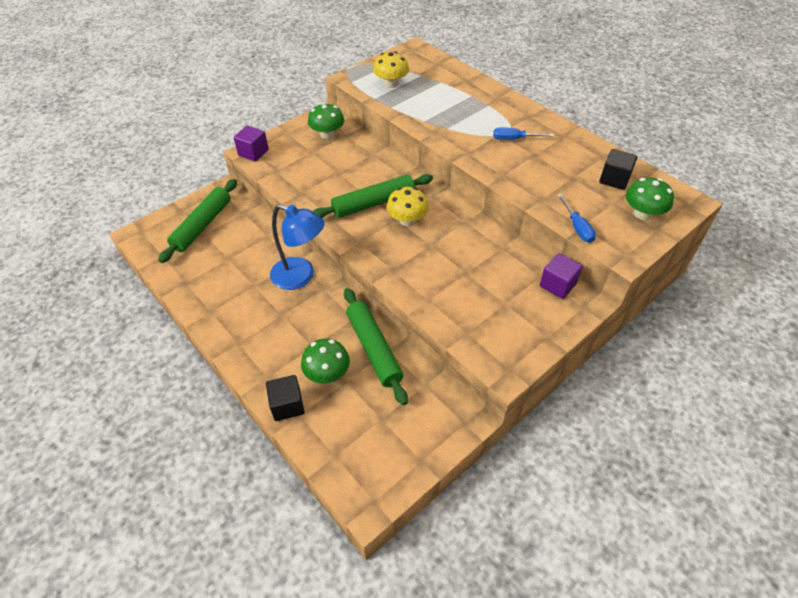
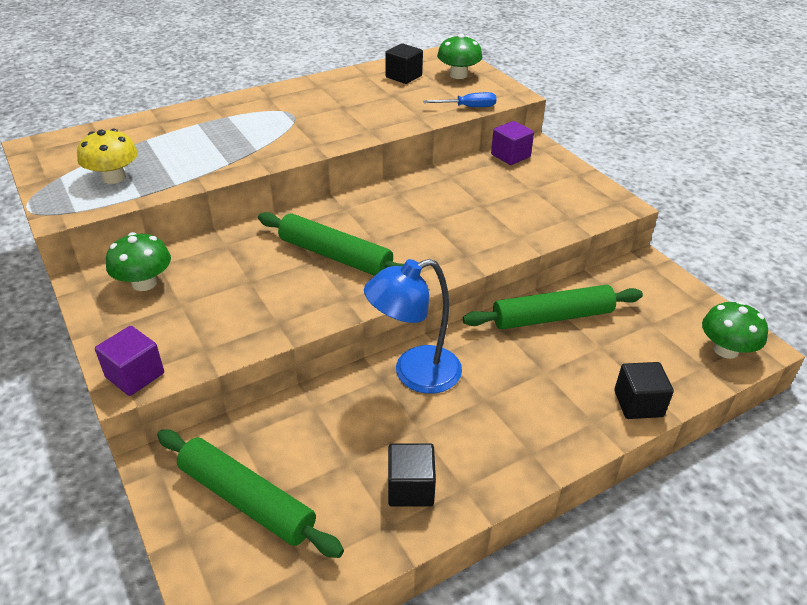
camera: 80 degrees left, 10 degrees down
blue lamp [270,204,325,290] -> blue lamp turned 150 degrees counterclockwise [364,259,462,394]
green mushroom [301,339,350,383] -> green mushroom moved to [702,301,768,359]
green rolling pin [313,174,433,218] -> green rolling pin turned 45 degrees counterclockwise [258,212,404,276]
yellow mushroom [387,187,429,226] -> none
blue screwdriver [493,127,554,140] -> none
none -> black cube [388,443,436,507]

